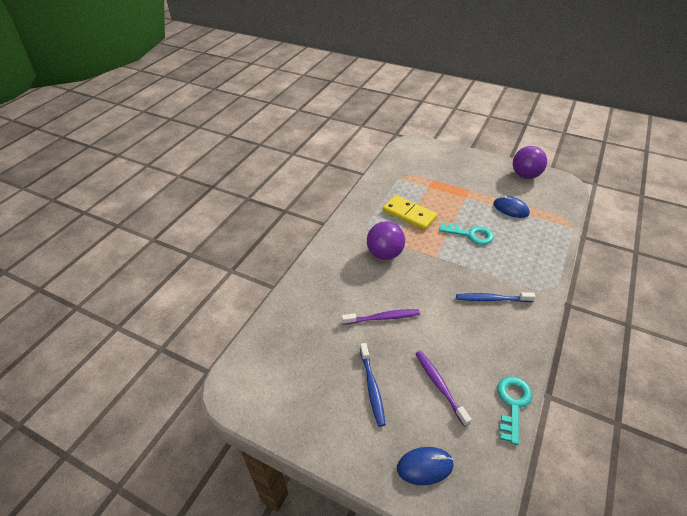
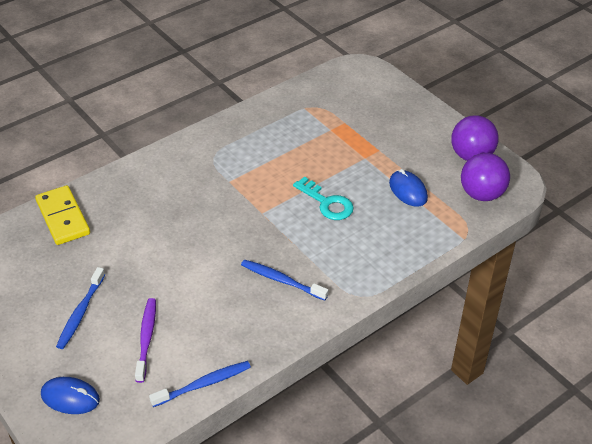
camera: 25 degrees right, 0 degrees up
purple toothbrush [342,309,420,325] -> none
purple ball [367,221,405,260] -> purple ball moved to [461,153,510,201]
yellow domino [383,195,437,230] -> yellow domino moved to [35,185,90,245]
turquoise key [497,376,532,445] -> blue toothbrush [149,361,251,407]

